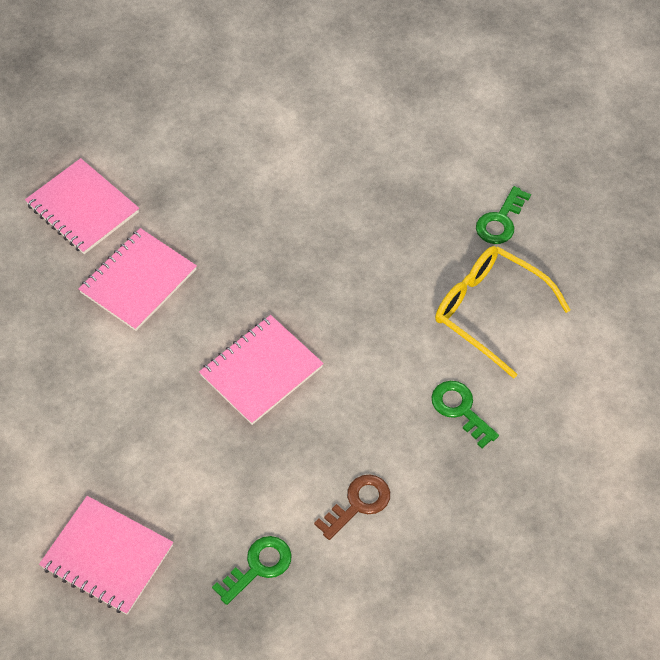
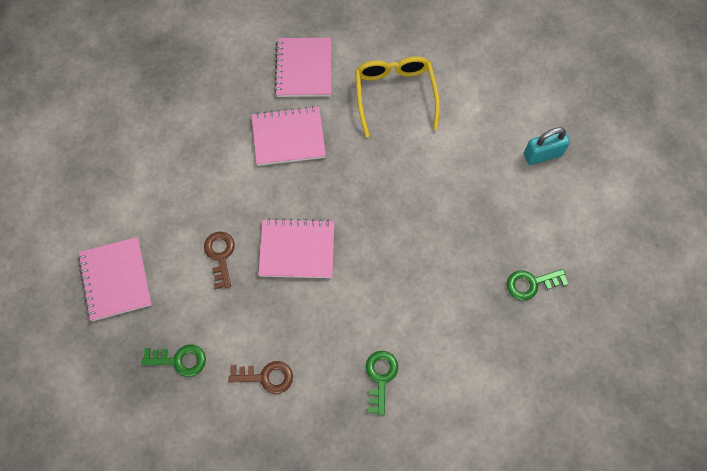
camera: 45 degrees right, 10 degrees up
yellow glasses [435,246,570,379] -> yellow glasses moved to [355,56,440,137]
none -> brown key [204,232,235,289]
none -> turquoise padlock [524,127,570,165]

